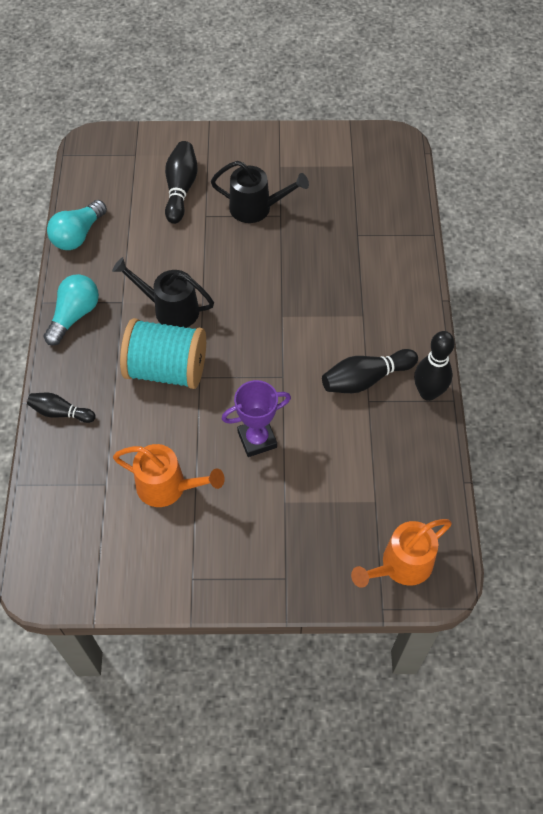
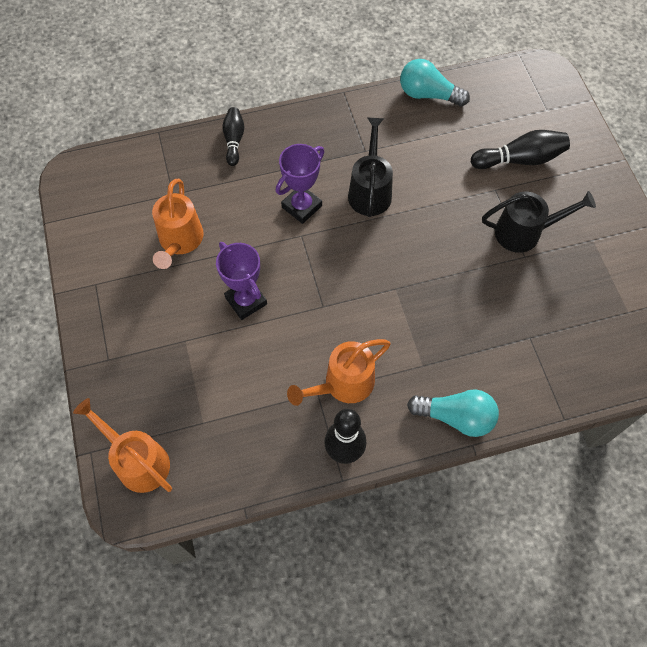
camera: 75 degrees right, 5 degrees up
turquoise light bulb [43,274,99,346] -> turquoise light bulb moved to [407,389,499,437]
turquoise spool [120,318,206,389] -> purple trophy [276,144,324,224]
black watering can [211,161,309,223] -> black watering can turned 90 degrees counterclockwise [482,191,596,253]
black bowling pin [322,349,418,393] -> orange watering can [287,339,391,406]

